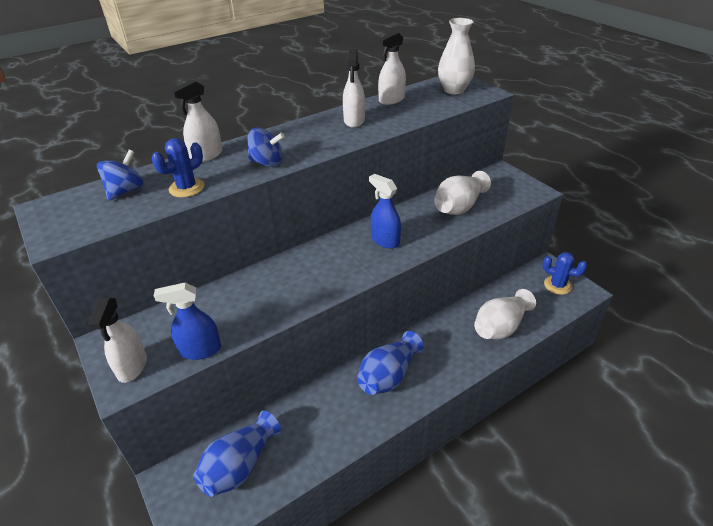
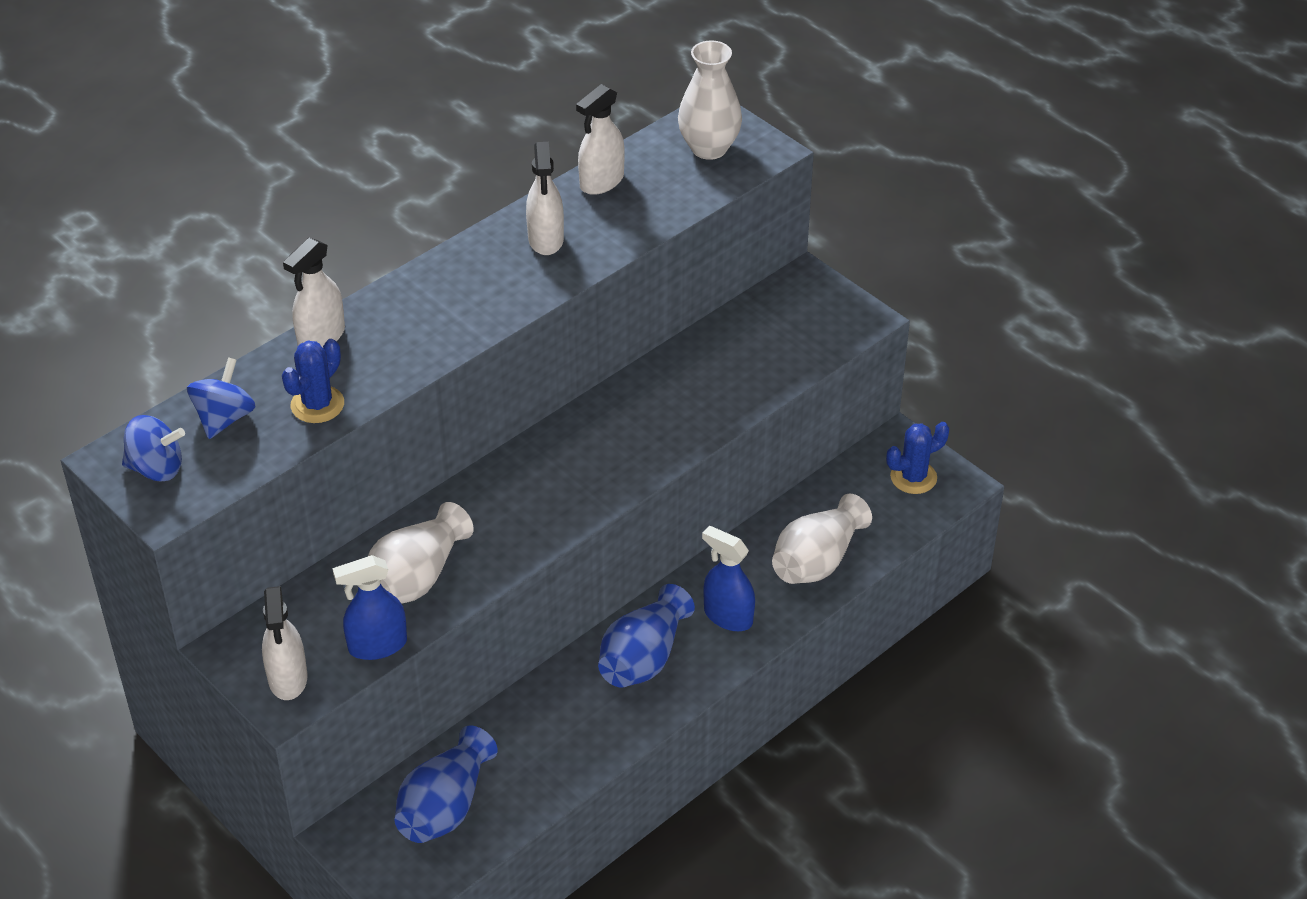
camera: 10 degrees left, 5 degrees up
blue spinning top [247,127,285,167] -> blue spinning top moved to [122,415,185,481]
blue spray bottle [369,174,401,249] -> blue spray bottle moved to [702,526,755,631]
white vase [434,171,491,215] -> white vase moved to [368,502,474,604]
blue cactus [542,252,587,295] -> blue cactus turned 45 degrees counterclockwise [886,422,949,494]

